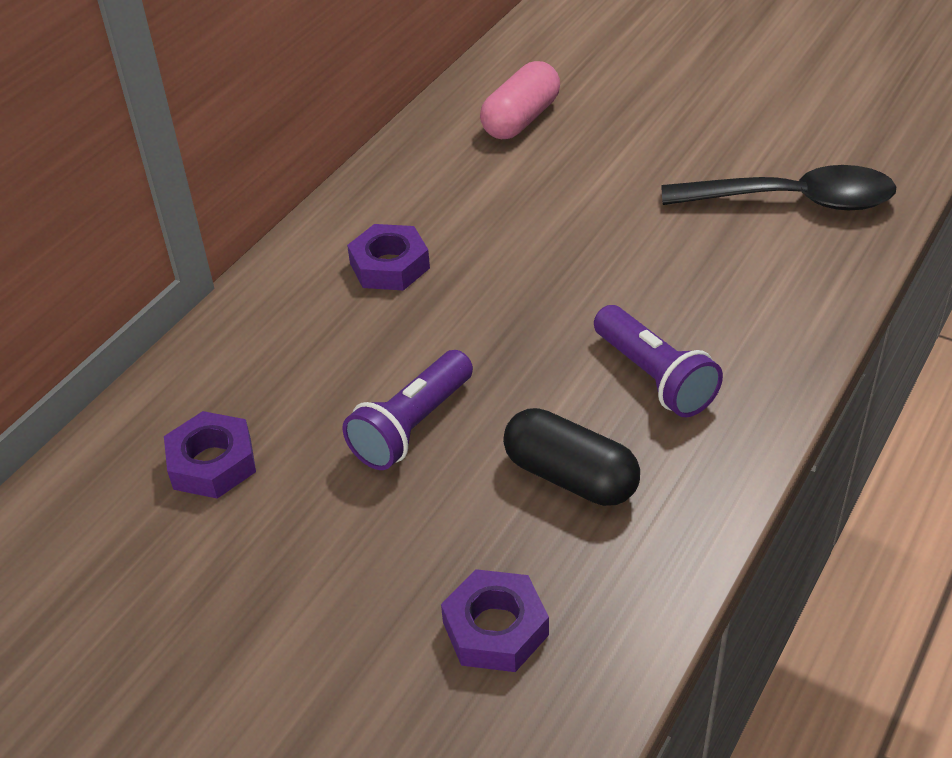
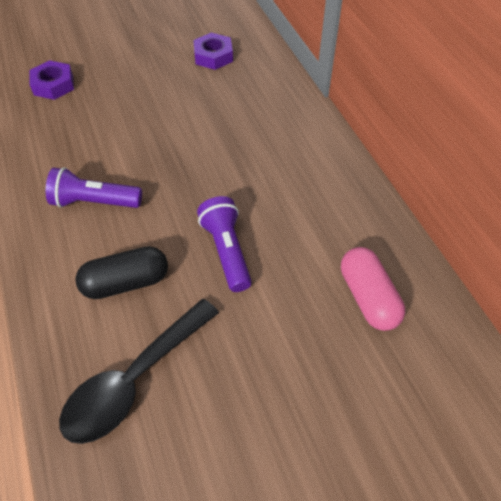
camera: 125 degrees right, 10 degrees up
purple flashlight [342,350,473,470] -> purple flashlight moved to [197,196,252,292]
purple nut [347,224,430,290] -> none
black capsule [503,408,640,506] -> black capsule moved to [75,246,168,299]

